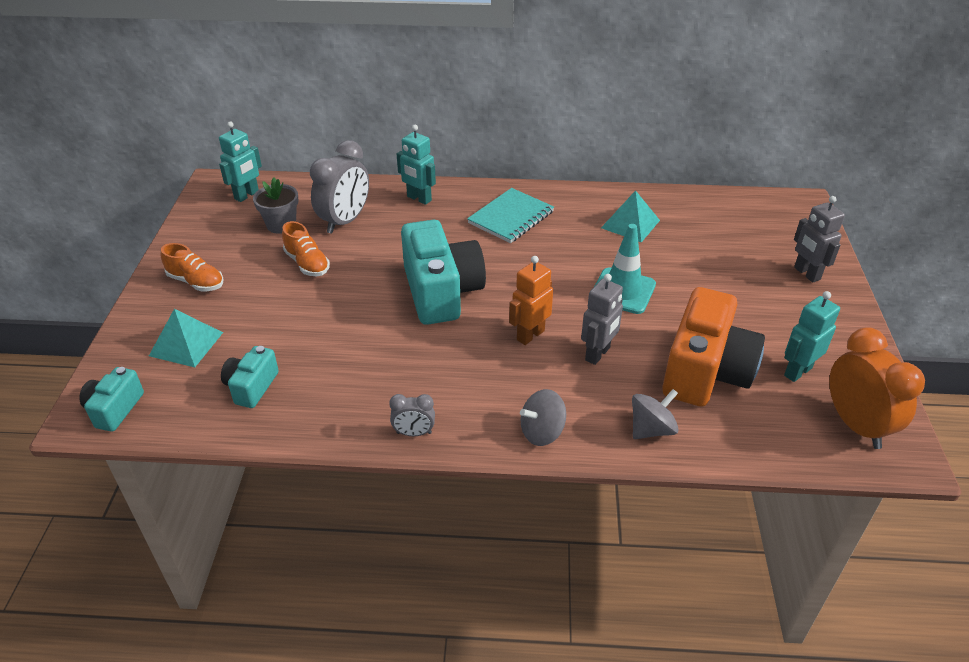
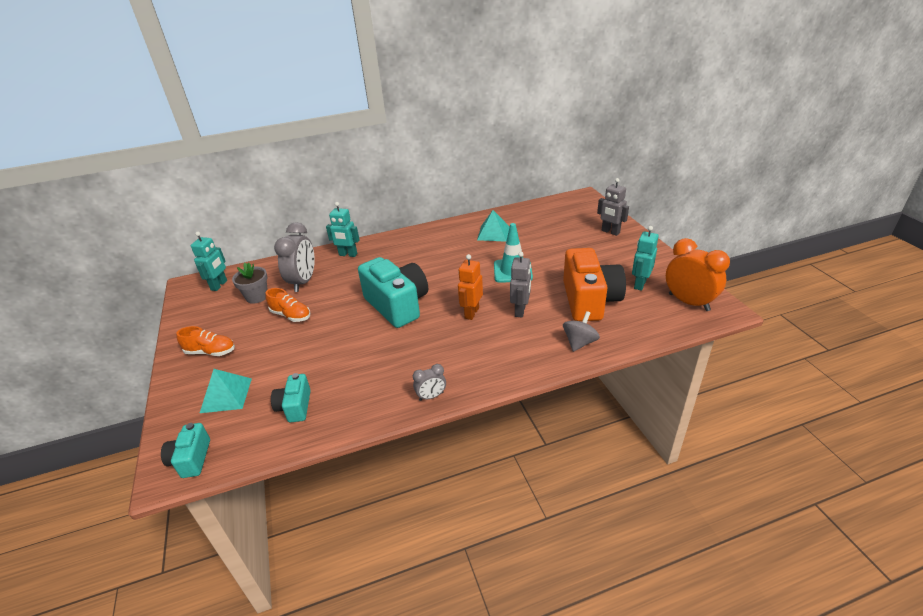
camera: 20 degrees left, 5 degrees down
turquoise notebook [467,188,554,243] -> none
grey spinning top [520,389,566,446] -> none

